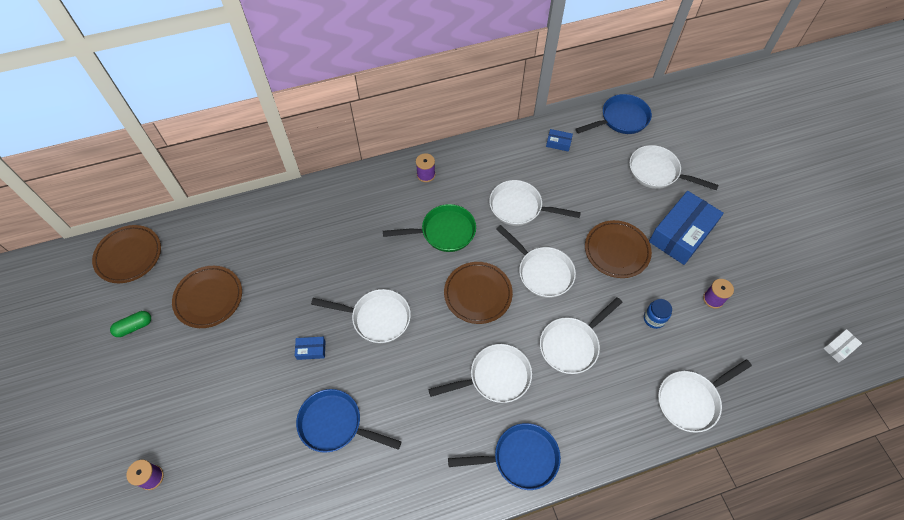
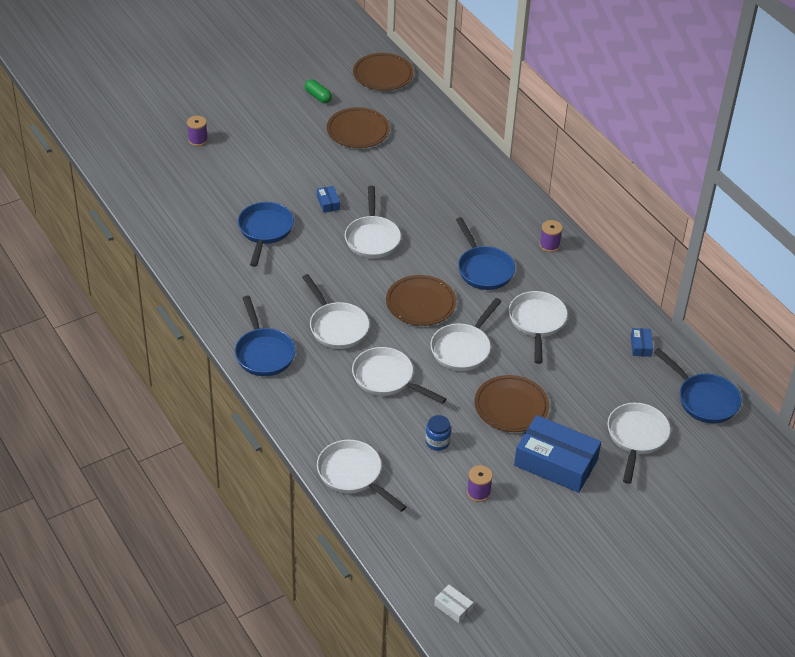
camera: 75 degrees right, 15 degrees down
green pan [383,204,476,252] -> blue pan [456,217,515,290]

